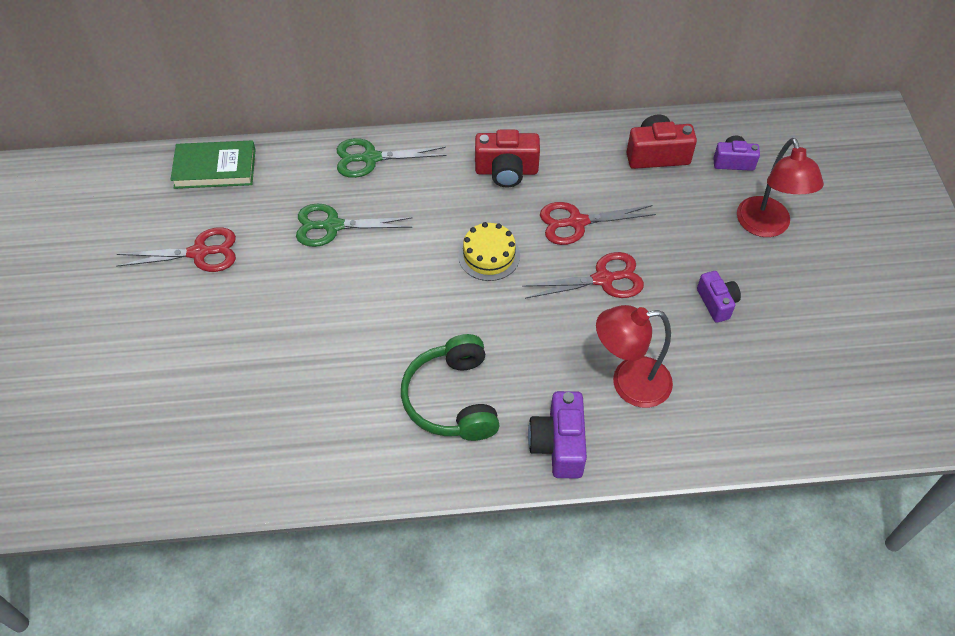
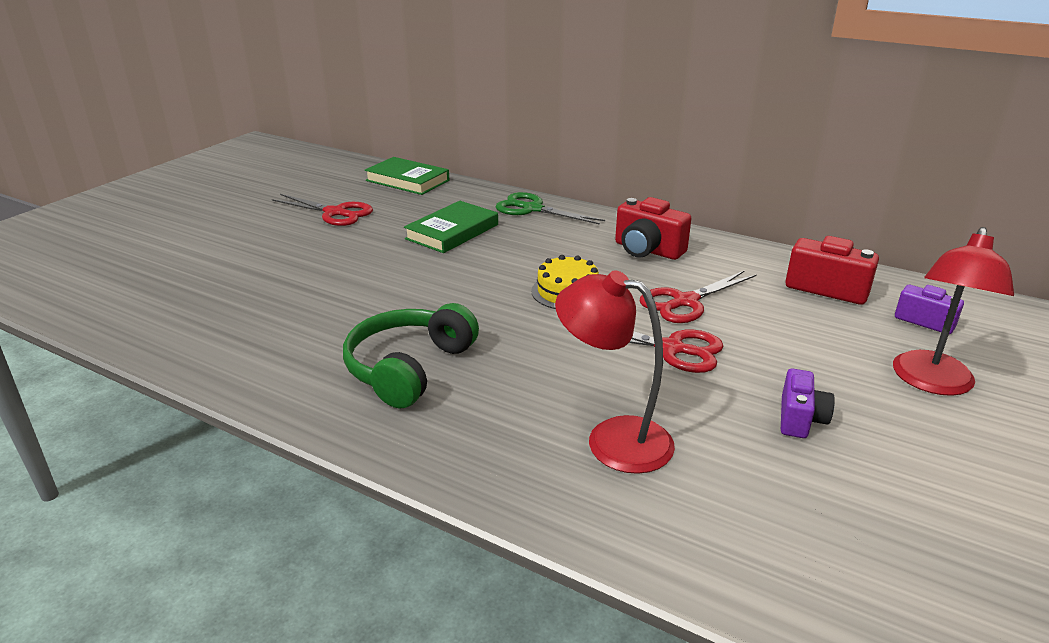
camera: 35 degrees right, 25 degrees down
green scissors [296,204,412,247] -> green book [404,201,498,253]
purple camera [528,391,587,478] -> none
red scissors [540,202,656,245] -> red scissors turned 60 degrees counterclockwise [640,270,757,323]

